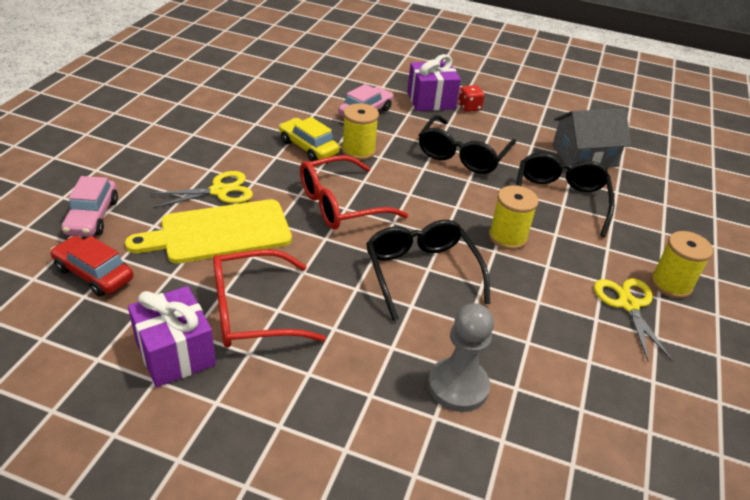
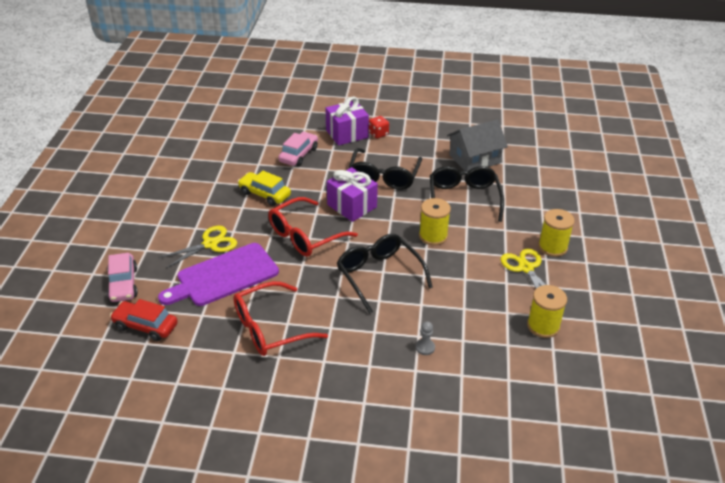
camera: 10 degrees left, 0 degrees up
yellow cutting board [125,199,292,263] -> purple cutting board [158,243,279,306]
purple gift [128,286,216,387] -> purple gift moved to [327,167,378,222]
yellow spool [342,103,379,160] -> yellow spool moved to [527,285,567,338]
grey pawn [428,303,494,412] -> grey pawn [415,321,435,355], size x0.47

